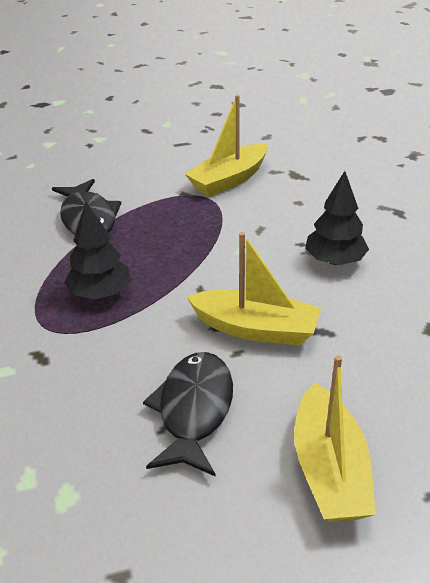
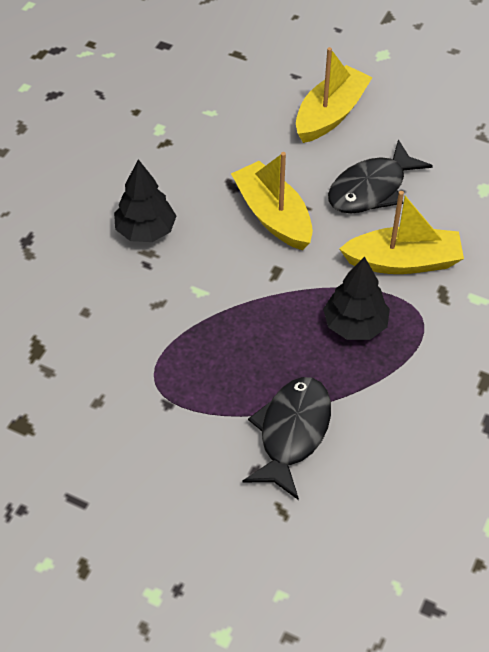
camera: 140 degrees left, 15 degrees up
yellow boat [185,95,268,197] -> yellow boat moved to [339,191,464,274]

